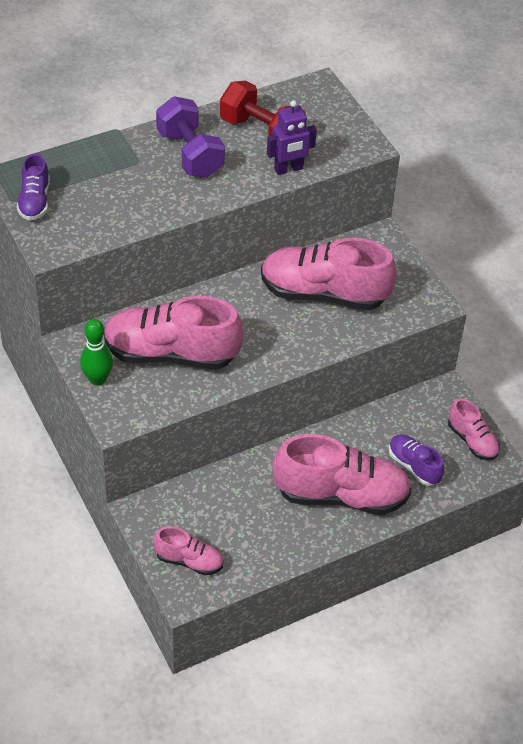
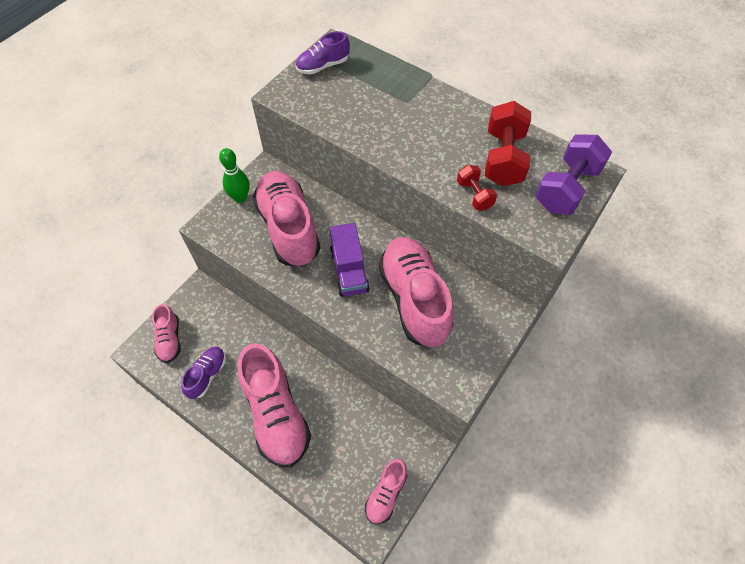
camera: 65 degrees right, 10 degrees up
purple dumbbell [156,96,225,178] -> purple dumbbell moved to [535,134,612,215]
purple robot [267,100,317,175] -> red dumbbell [457,165,497,210]
purple shoe [389,435,444,486] -> purple shoe moved to [181,347,226,399]
none -> purple truck [329,223,370,297]

